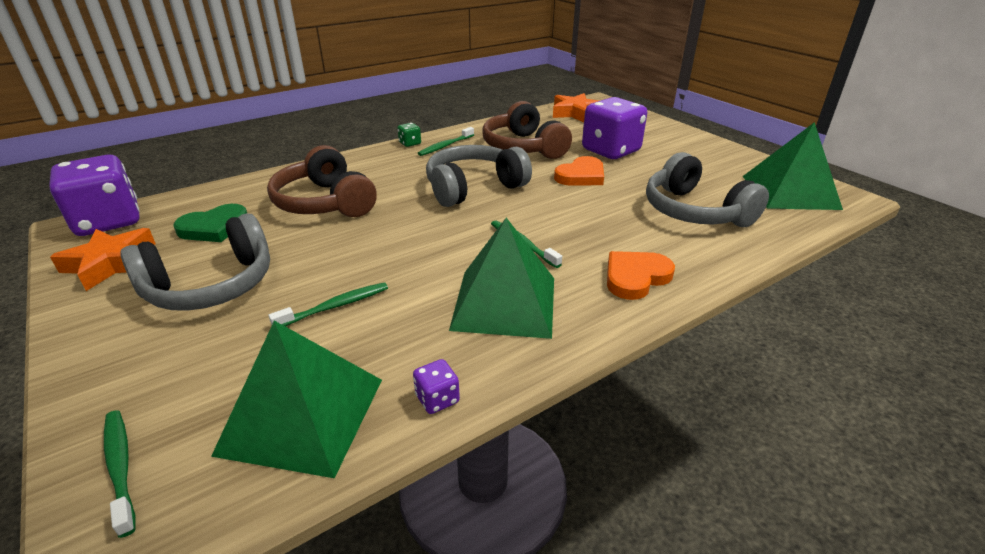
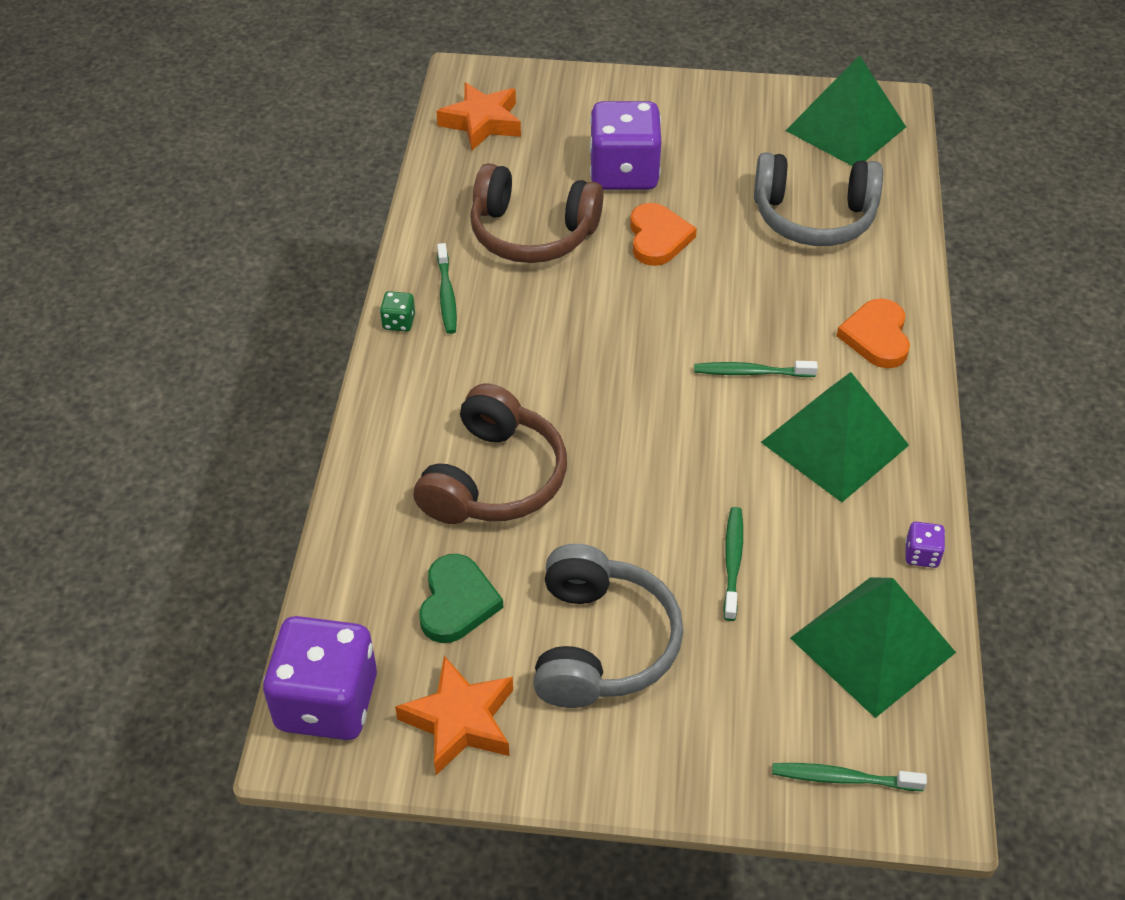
camera: 50 degrees left, 15 degrees up
brown headphones [267,145,377,217] -> brown headphones turned 75 degrees counterclockwise [413,384,567,524]
grey headphones [426,145,532,207] -> none

